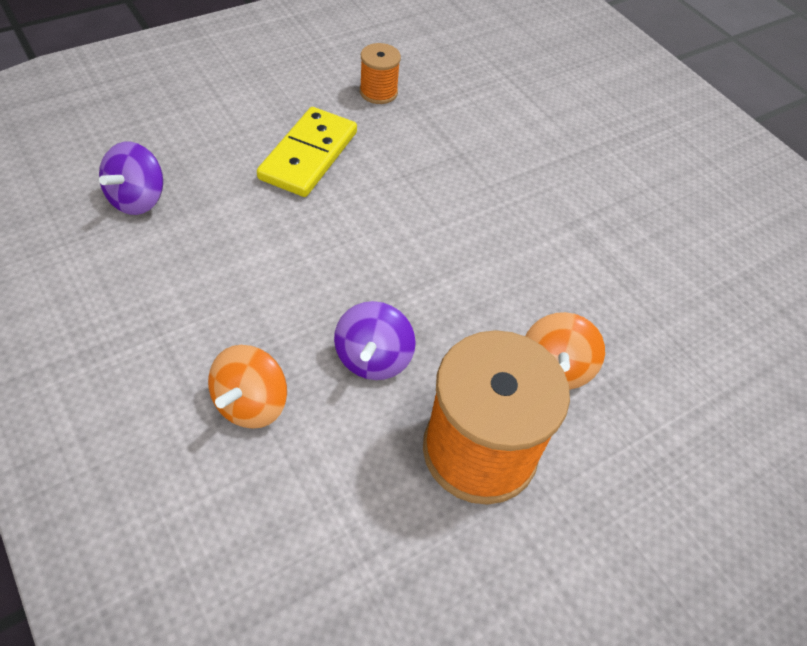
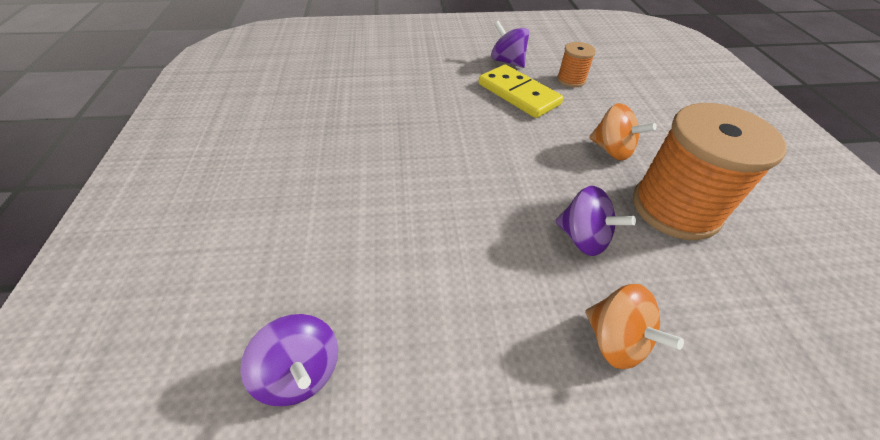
camera: 60 degrees left, 5 degrees down
yellow domino [257,107,357,197] -> yellow domino moved to [479,65,563,118]
orange spool [360,43,401,104] -> orange spool moved to [557,42,596,87]
none -> purple spinning top [491,21,529,68]

